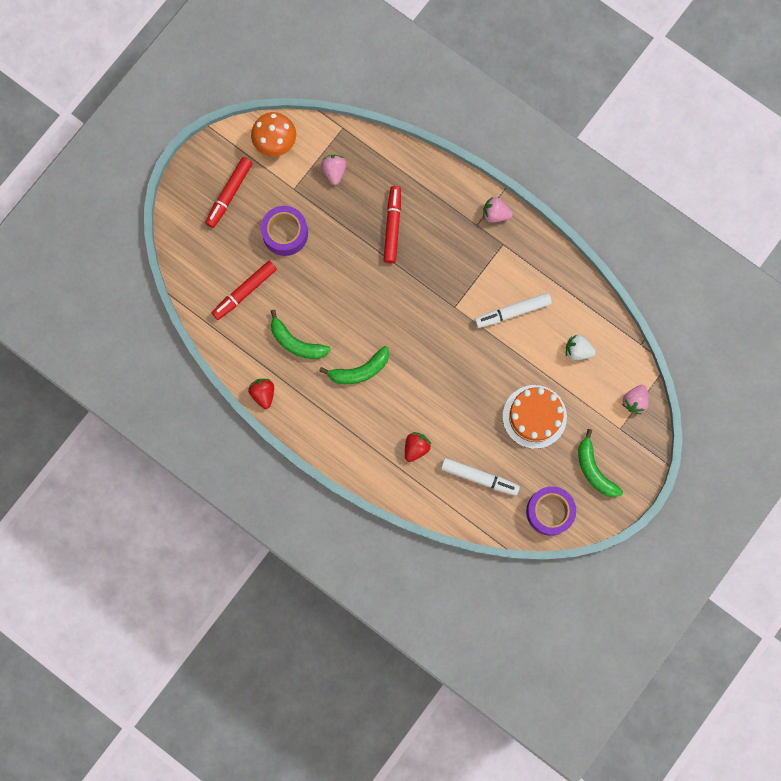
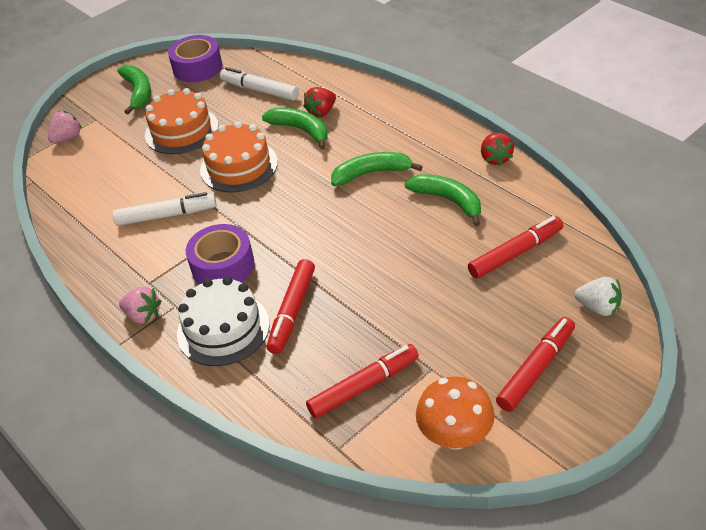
camera: 165 degrees left, 35 degrees down
purple tape [261,206,308,256] -> purple tape moved to [186,224,255,284]
pink strawberry [321,155,346,185] -> red marker [306,344,419,419]
white strawberry [566,335,596,360] -> white strawberry moved to [575,277,622,316]
none -> white cake [177,276,270,366]
none -> orange cake [200,121,278,193]
none -> green banana [262,108,328,150]

